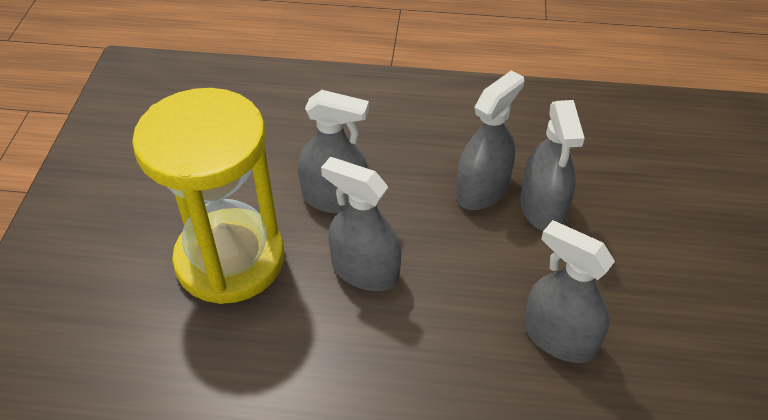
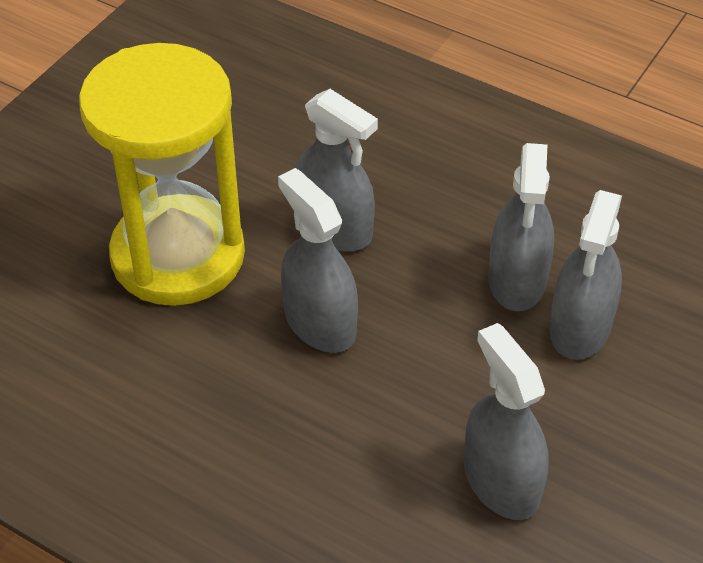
camera: 25 degrees right, 0 degrees up
grey spray bottle [456,70,524,210] -> grey spray bottle turned 120 degrees clockwise [488,143,554,311]

